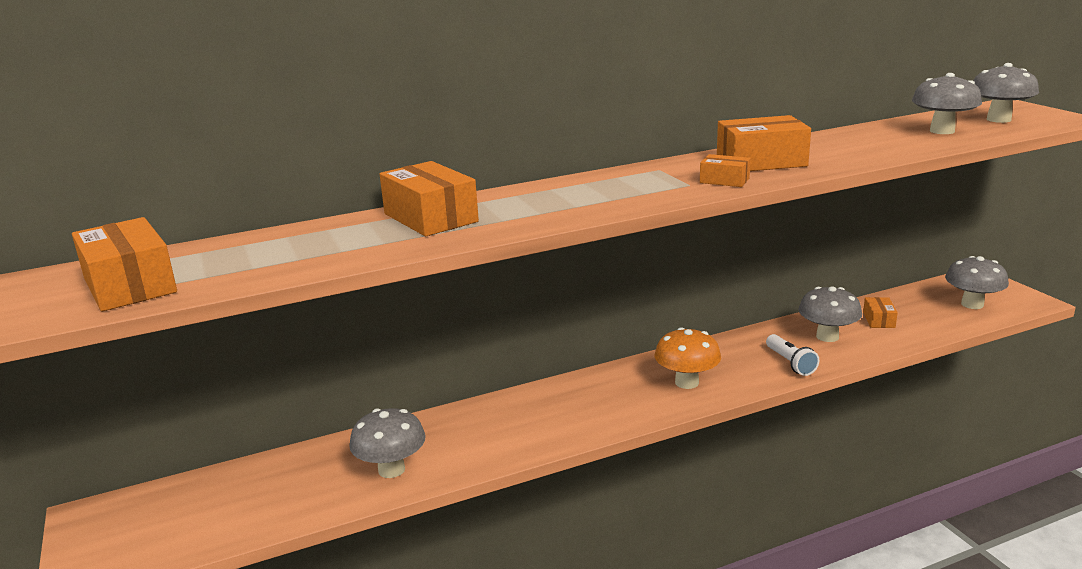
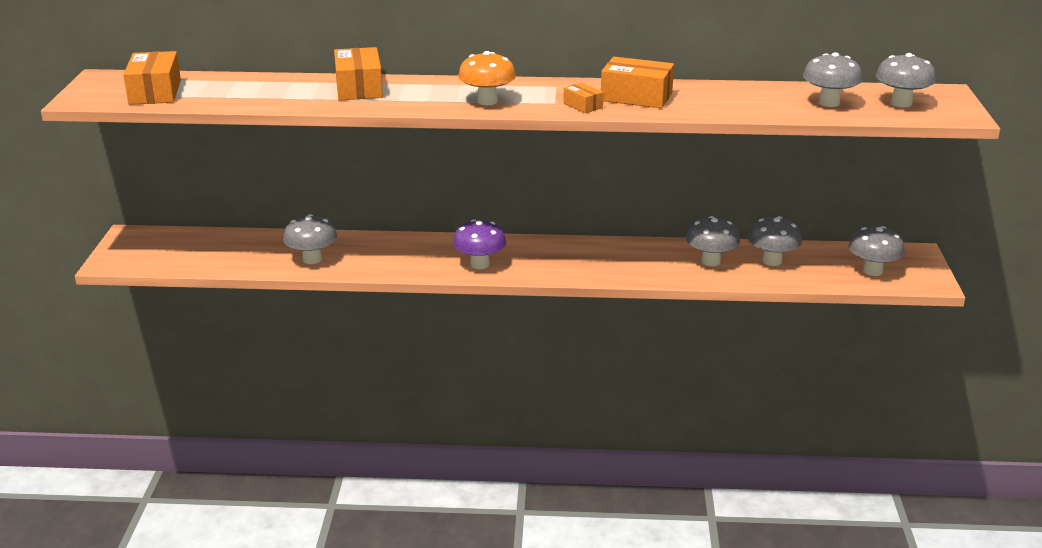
camera: 25 degrees right, 5 degrees up
orange mushroom [654,327,721,389] -> orange mushroom moved to [458,51,516,105]
white flashlight [766,334,819,376] -> none
orange box [863,297,898,328] -> grey mushroom [748,216,802,266]
none -> purple mushroom [453,219,506,269]

